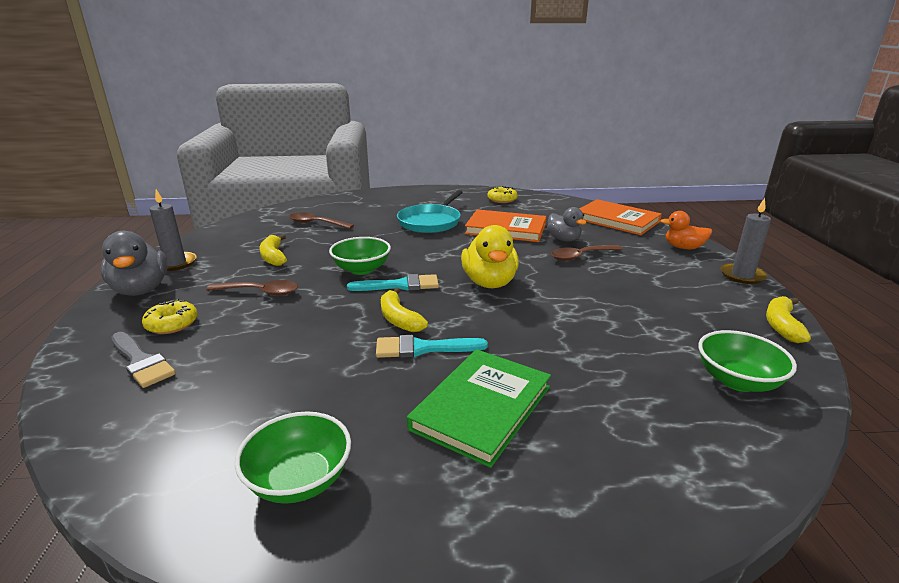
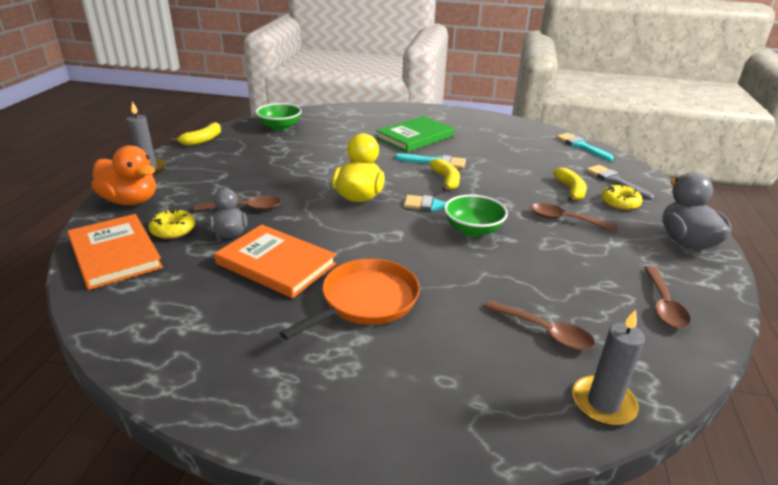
camera: 165 degrees left, 5 degrees up
grey candle [150,189,197,271] -> grey candle moved to [572,309,645,426]
green bowl [235,411,351,504] -> none
yellow banana [260,234,287,266] -> yellow banana moved to [553,168,587,201]
turquoise pan [397,190,463,233] -> orange pan [280,259,420,340]
yellow donut [488,186,518,203] -> yellow donut moved to [148,208,195,239]
orange duck [660,211,712,249] -> orange duck [92,145,156,205], size x1.55
none -> turquoise brush [556,133,614,161]
none -> brown spoon [644,266,691,328]

